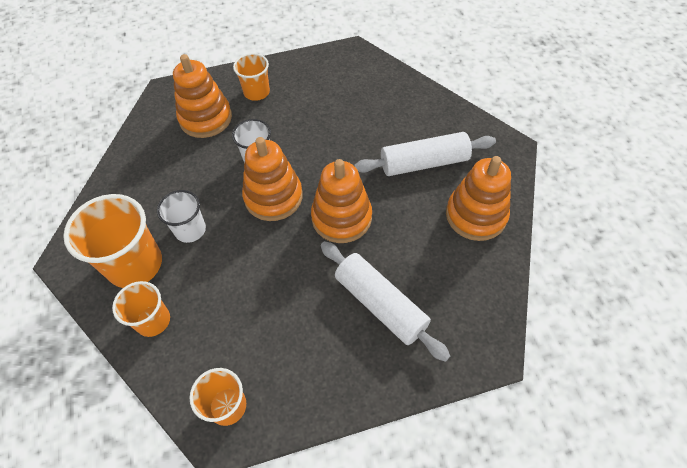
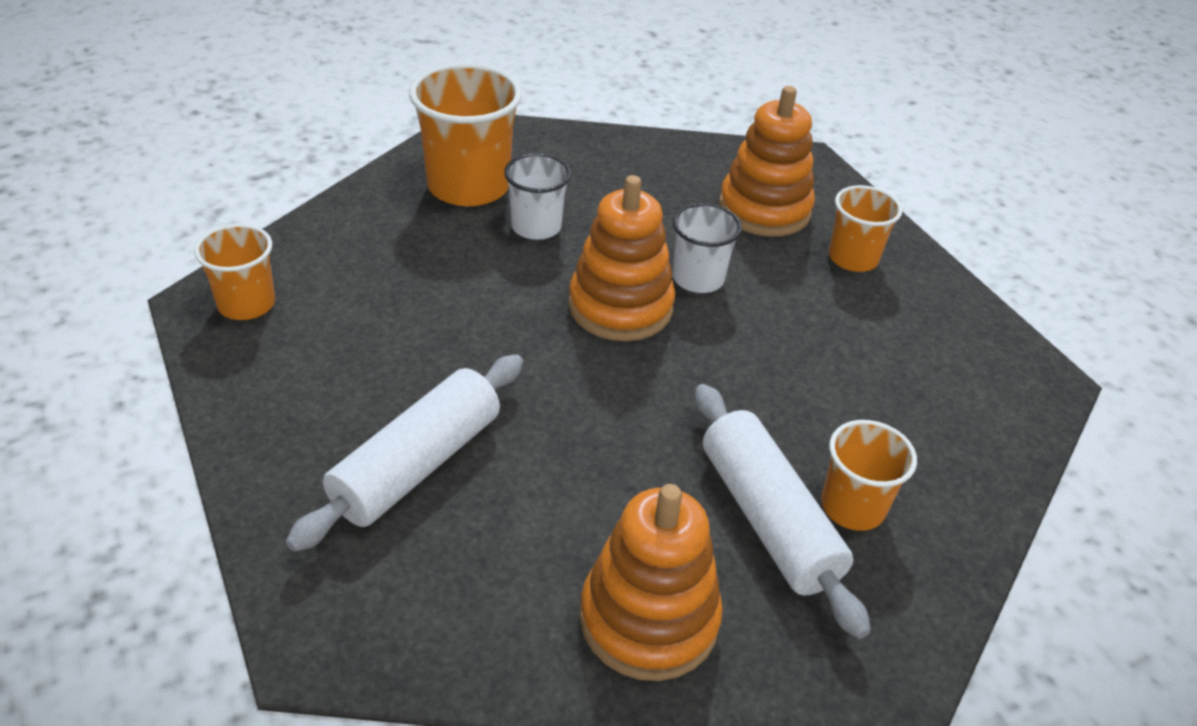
camera: 75 degrees right, 15 degrees down
orange cup [112,281,170,337] -> orange cup moved to [821,420,917,531]
orange stacking toy [311,159,372,243] -> none

